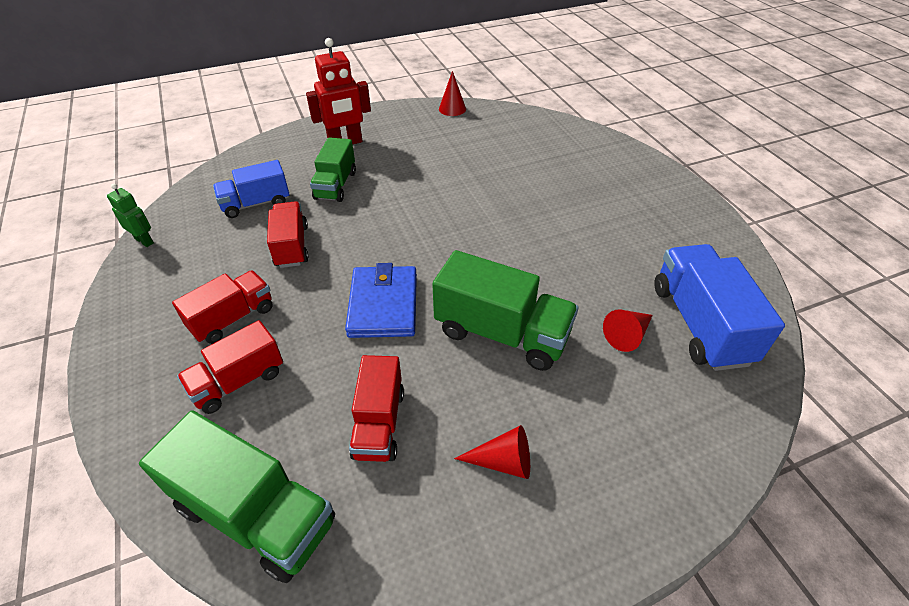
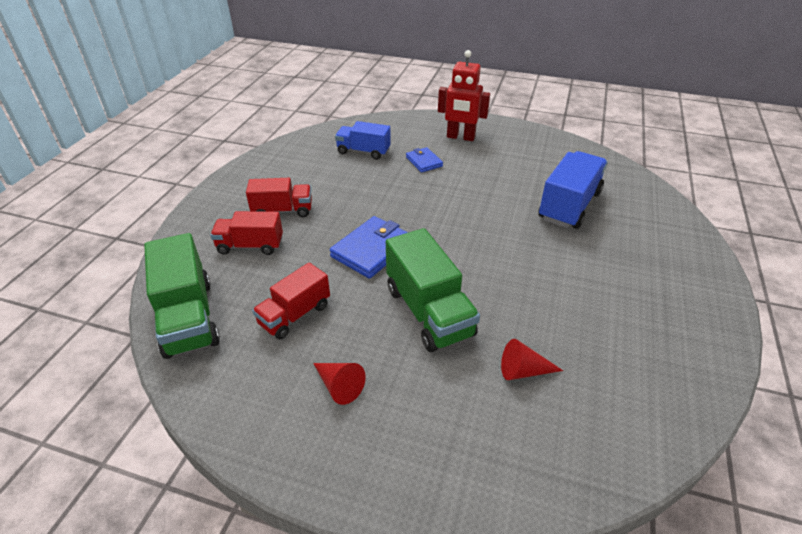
camera: 40 degrees right, 5 degrees down
green robot [107,184,154,247] -> none
red truck [267,201,308,268] -> none
green truck [310,137,356,202] -> blue wallet [406,147,443,173]
red cone [439,71,466,116] -> none
blue truck [654,244,785,371] -> blue truck moved to [538,151,608,229]

